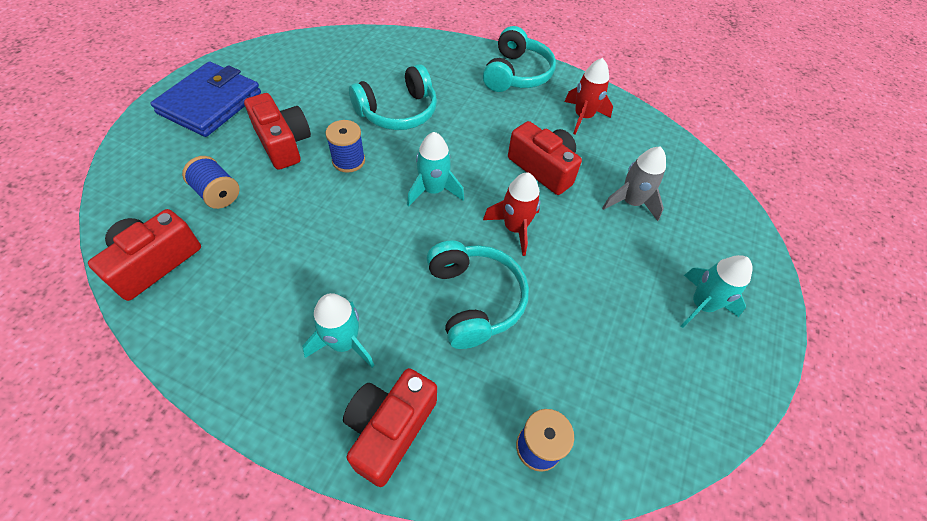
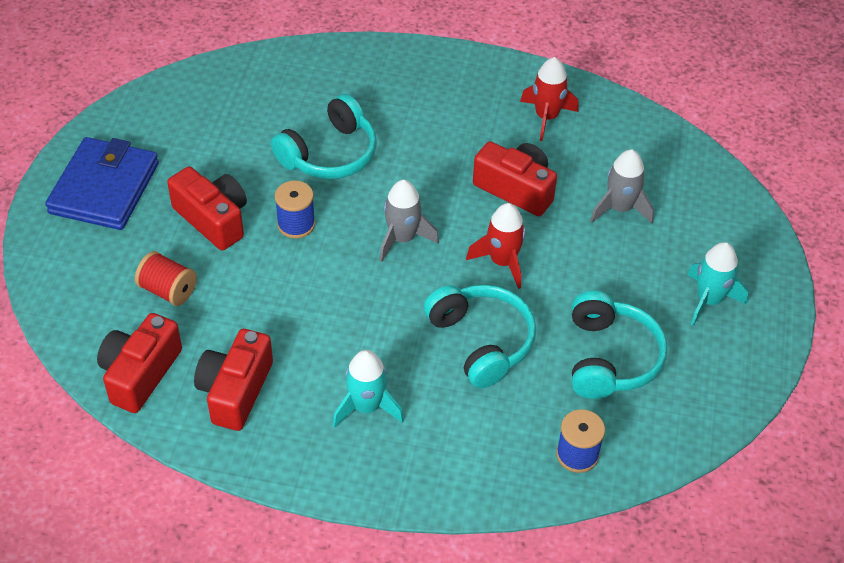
camera: 10 degrees left, 5 degrees down
blue spool [182,156,240,209] -> red spool [135,251,197,306]
red camera [343,368,437,487] -> red camera moved to [194,329,273,431]
turquoise rocket [407,132,464,206] -> grey rocket [379,180,439,262]
turquoise headphones [483,26,556,92] -> turquoise headphones moved to [572,291,668,399]

